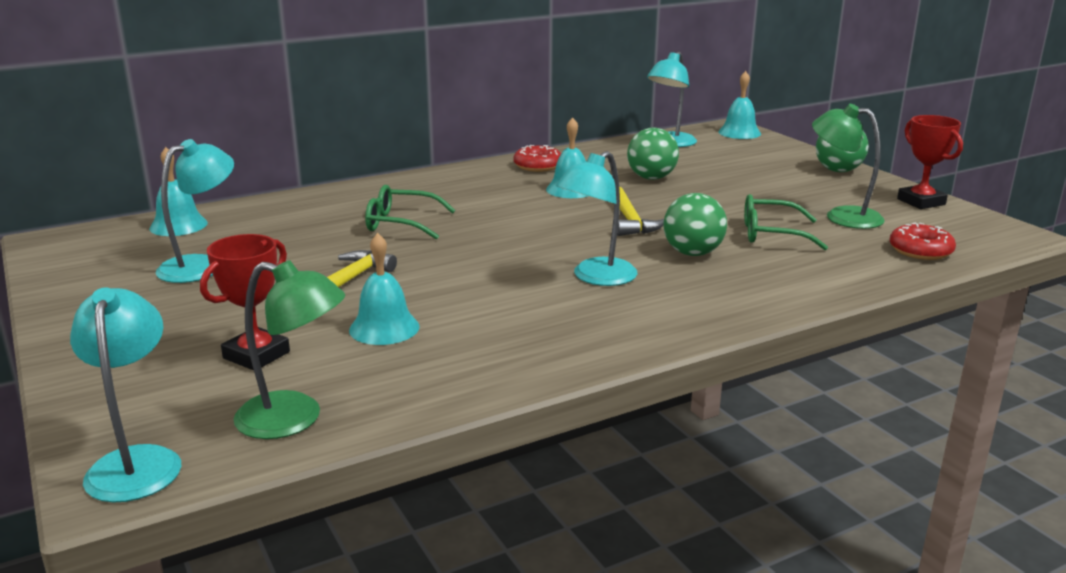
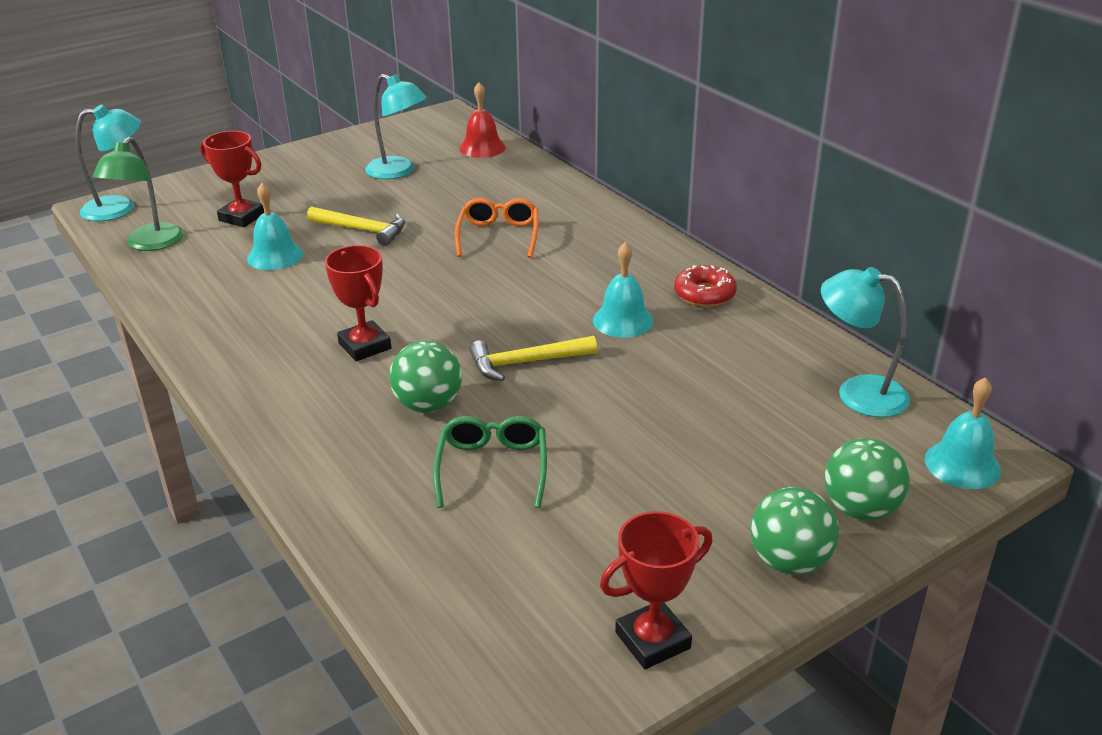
camera: 85 degrees right, 10 degrees up
turquoise bell [149,147,208,236] -> red bell [459,82,506,158]
green glasses [365,185,456,240] -> orange glasses [455,198,538,258]
turquoise lamp [556,151,637,286] -> red trophy [325,245,391,361]
green ball [627,128,679,180] -> green ball moved to [824,438,910,521]
green lamp [812,104,885,229] -> none
red donut [889,223,956,260] -> none

